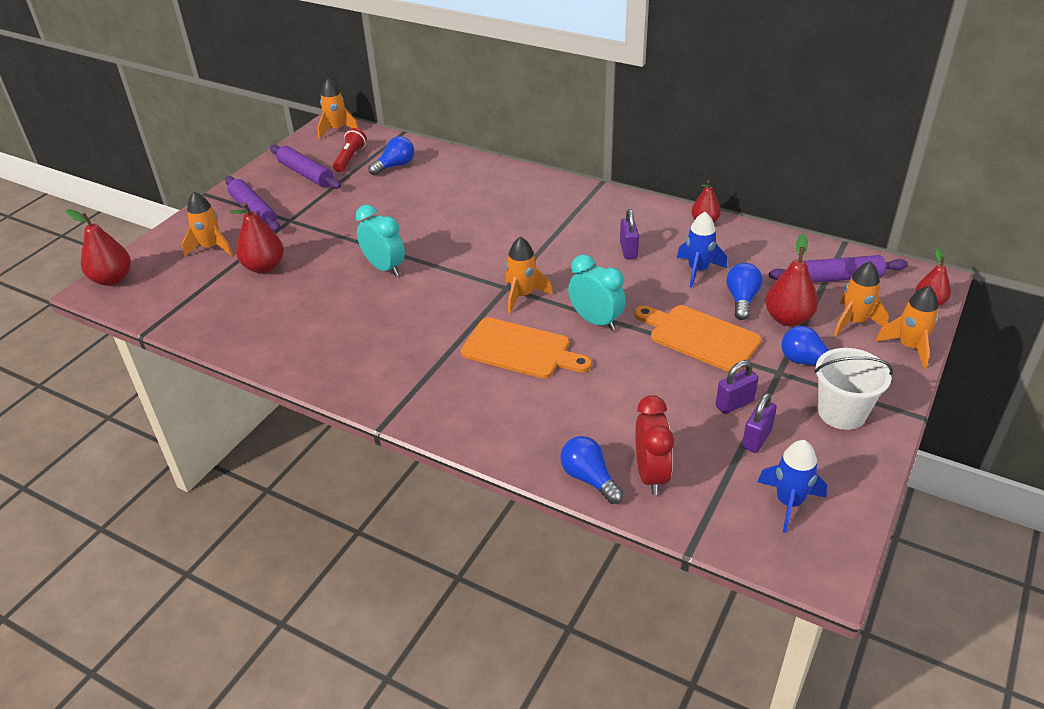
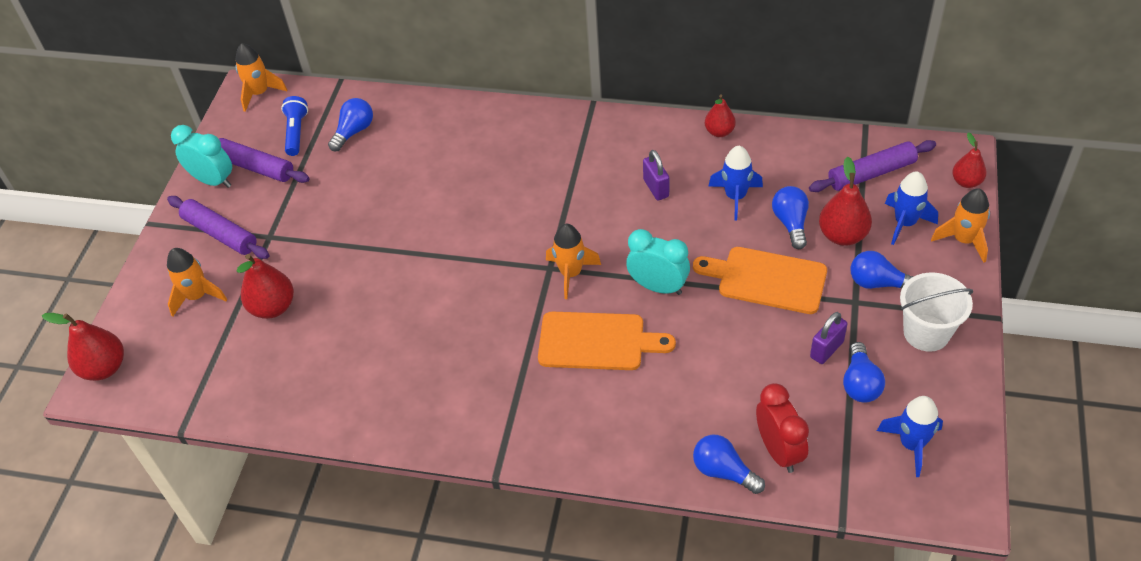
camera: 15 degrees left, 10 degrees up
red flashlight [333,128,367,172] -> blue flashlight [281,96,308,156]
turquoise clock [356,204,405,276] -> turquoise clock moved to [171,125,232,188]
purple padlock [742,393,777,453] -> blue light bulb [843,342,885,403]
orange rocket [834,261,889,336] -> blue rocket [885,171,938,245]

